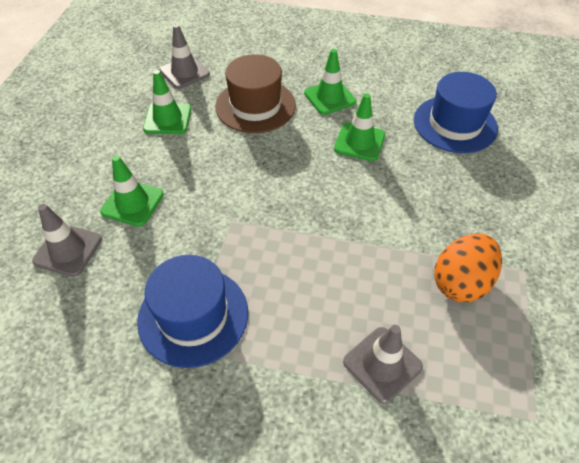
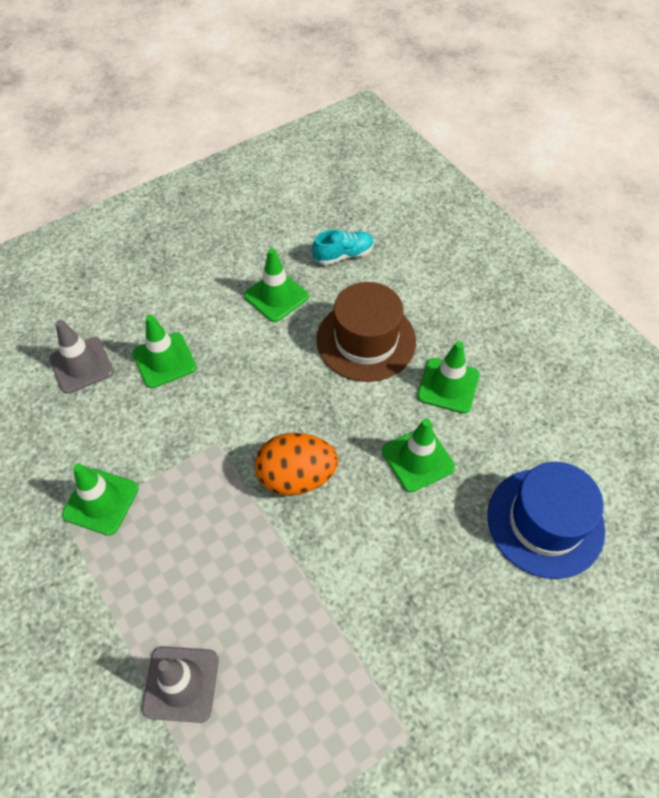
camera: 45 degrees right, 5 degrees up
blue hat [137,255,248,368] -> green traffic cone [62,463,139,536]
grey traffic cone [160,24,210,89] -> turquoise shoe [312,230,374,265]
orange egg [434,234,502,302] -> orange egg moved to [255,433,338,496]

